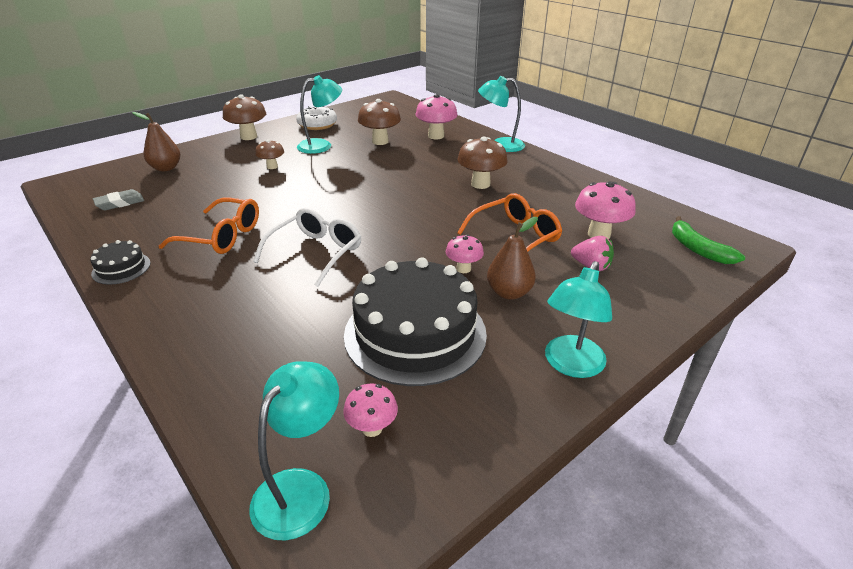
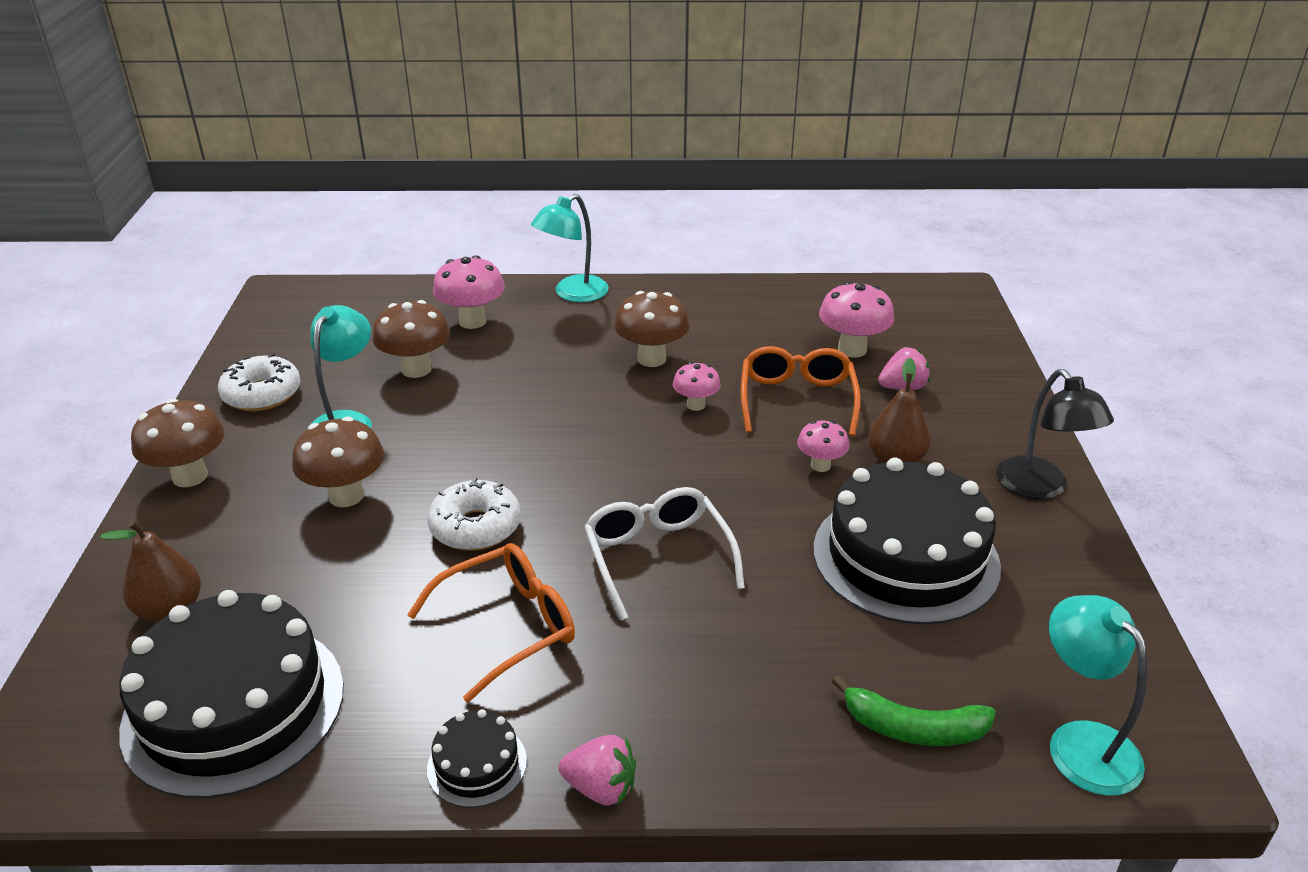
camera: 50 degrees left, 0 degrees up
grey eraser [93,189,144,210] -> black cake [119,590,344,798]
brown mushroom [255,140,284,169] -> brown mushroom [292,417,384,507], size x1.66
pink mushroom [343,383,398,437] -> pink mushroom moved to [673,362,721,411]
turquoise lamp [545,261,612,378] -> black lamp [996,369,1114,500]
green banana [672,216,745,264] -> green banana moved to [832,675,996,746]
none -> white donut [428,478,521,551]
none -> pink strawberry [559,735,636,806]

